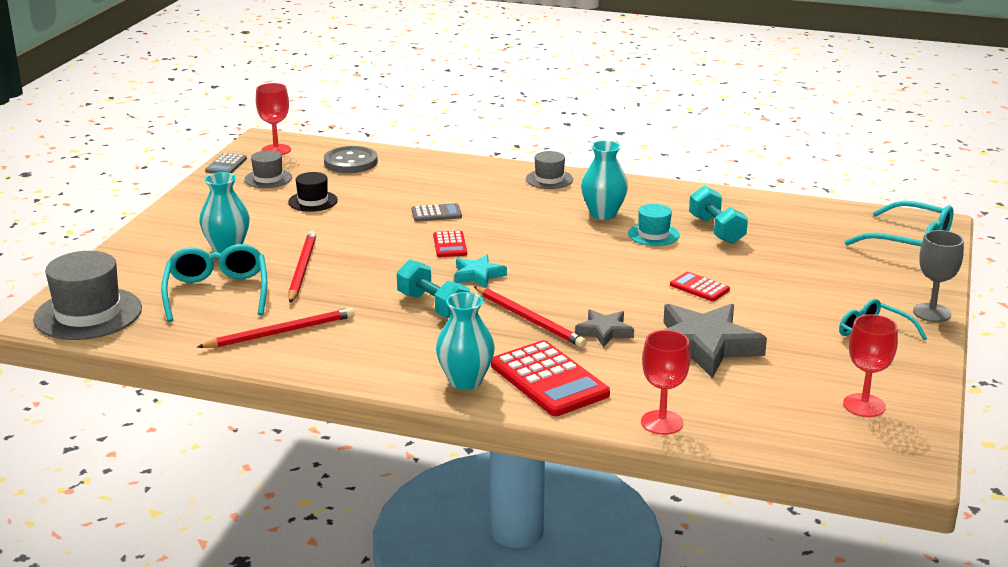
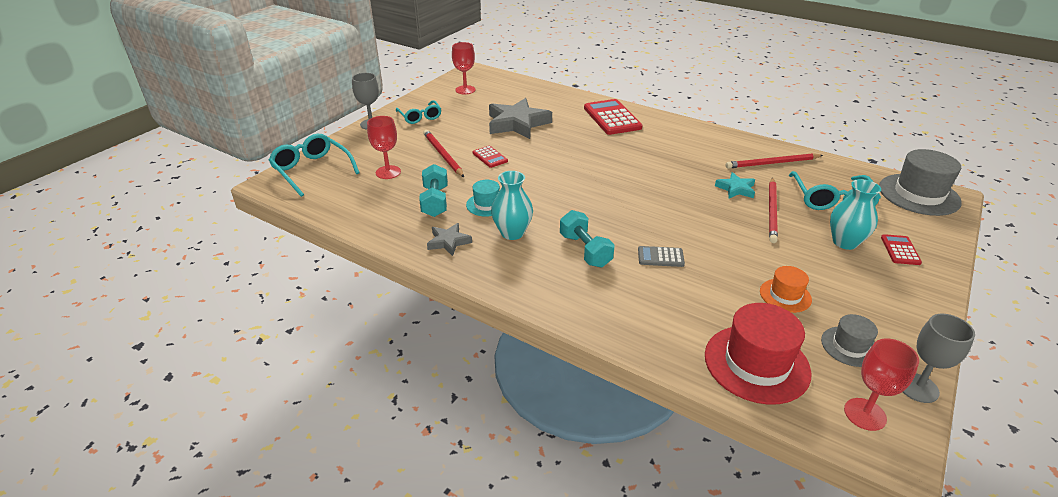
camera: 165 degrees left, 10 degrees up
grey calculator [205,153,247,173] -> grey goblet [903,314,975,403]
black hat [288,172,338,212] -> orange hat [760,266,812,313]
grey button [324,146,378,173] -> red hat [705,303,812,405]
turquoise dumbbell [397,260,470,318] -> turquoise dumbbell moved to [560,210,615,267]
red calculator [433,231,467,257] -> red calculator moved to [881,234,922,265]
turquoise vase [436,292,495,390] -> none
turquoise star [454,255,507,288] -> turquoise star moved to [715,172,755,198]
red pencil [473,286,587,347] -> red pencil moved to [423,130,464,177]
grey hat [526,151,573,189] -> none
grey star [575,310,634,347] -> grey star moved to [427,223,472,256]
red goblet [641,330,690,435] -> red goblet moved to [367,116,401,179]

